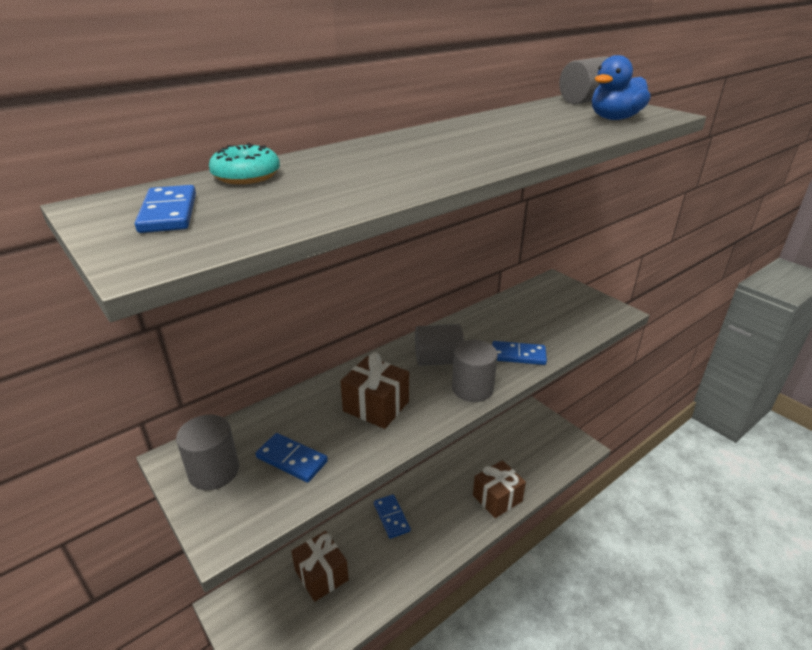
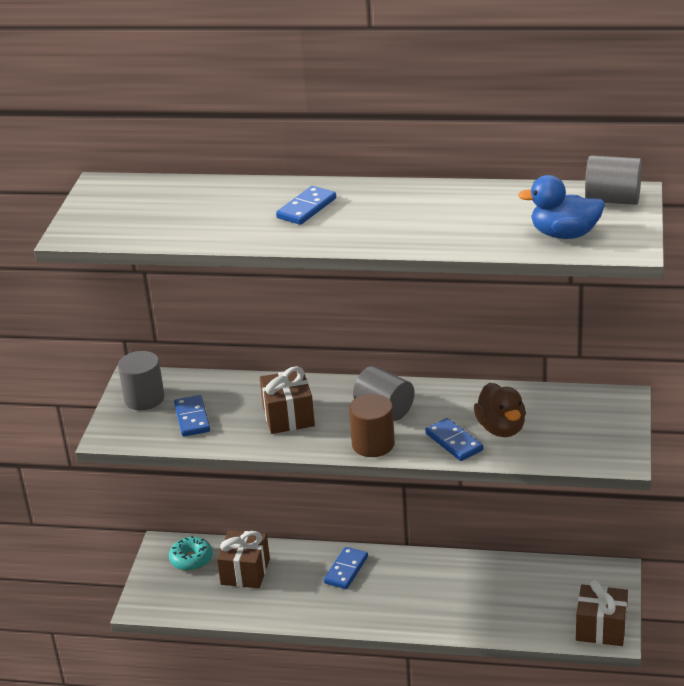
camera: 50 degrees right, 0 degrees up
blue domino [135,185,196,233] -> blue domino moved to [276,186,336,225]
turquoise donut [209,143,280,184] -> turquoise donut moved to [169,536,213,571]
grey cylinder [452,340,498,402] -> brown cylinder [349,394,395,457]
brown gift [473,460,526,518] -> brown gift moved to [576,580,628,646]
none -> brown duck [474,383,526,437]

